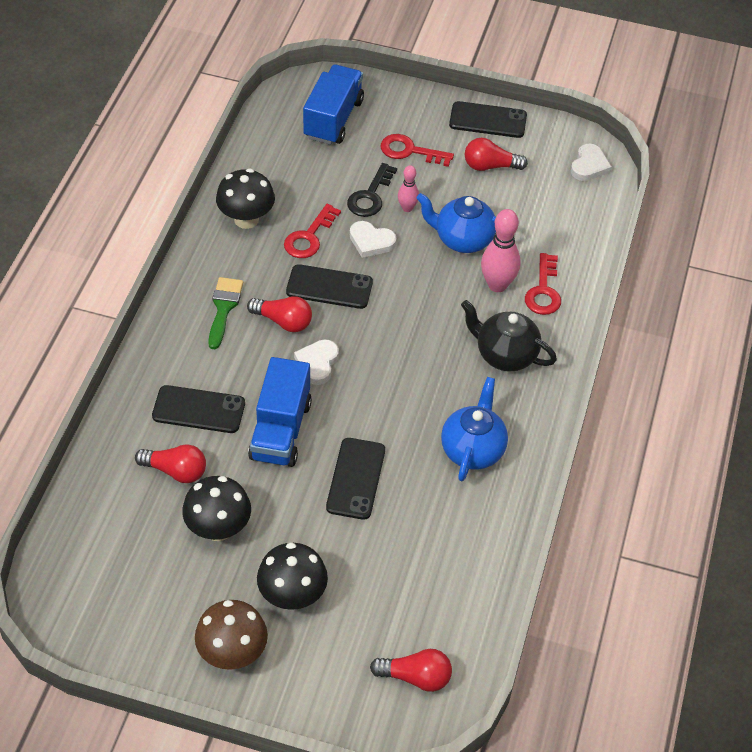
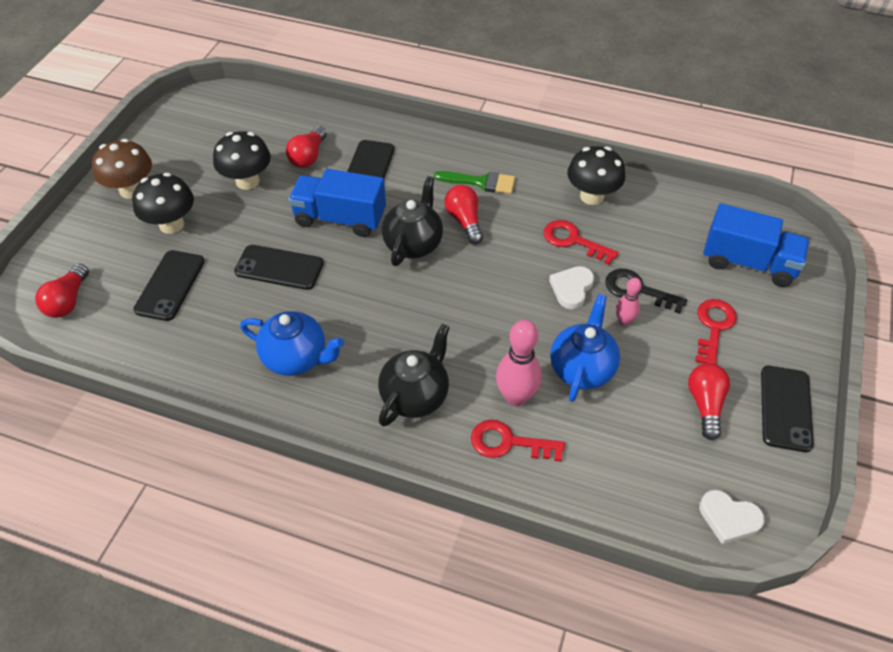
camera: 95 degrees right, 0 degrees up
red light bulb [247,296,312,332] -> red light bulb turned 135 degrees clockwise [445,185,483,244]
black phone [286,264,373,309] -> black phone moved to [133,250,205,321]
white heart [294,339,339,385] -> black teapot [382,176,443,266]

